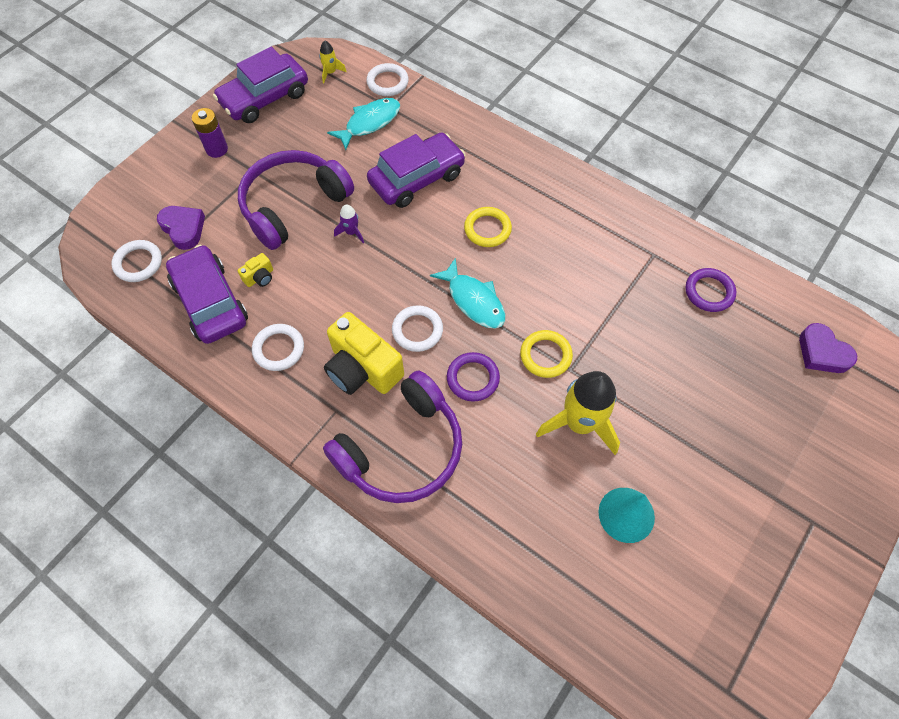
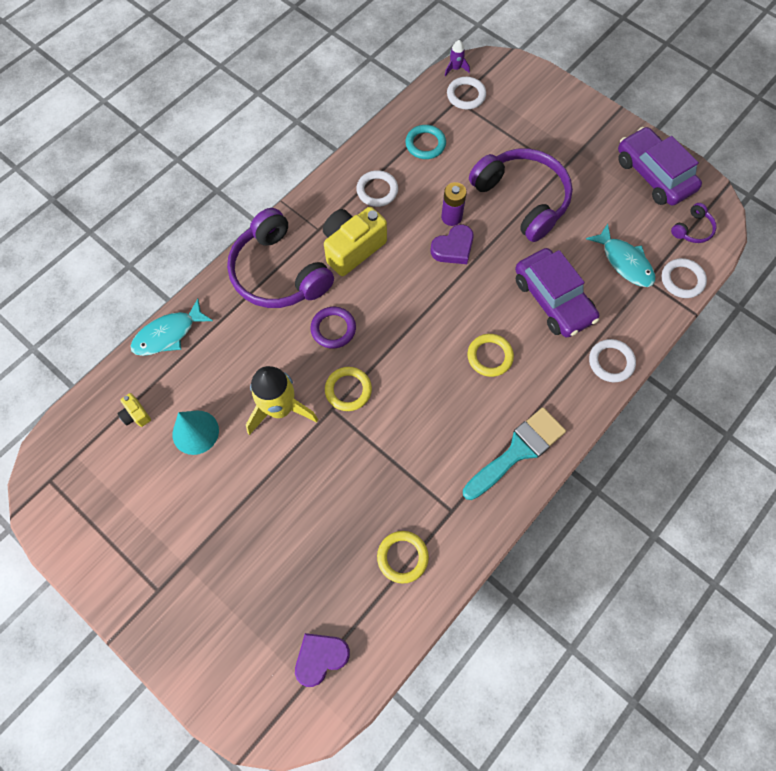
camera: 95 degrees right, 5 degrees up
purple heart [157,206,205,250] -> purple heart moved to [430,225,474,264]
purple car [166,245,248,344] -> turquoise ring [406,125,446,159]
purple battery [192,108,228,158] -> purple battery moved to [441,182,467,226]
yellow camera [237,253,273,287] -> yellow camera moved to [118,393,151,427]
yellow rocket [319,41,347,83] -> purple headphones [671,203,717,243]
purple rocket [334,204,364,243] -> purple rocket moved to [445,40,470,76]
white ring [392,305,443,352] -> white ring moved to [589,339,636,382]
turquoise fish [430,258,506,329] -> turquoise fish moved to [130,298,213,356]
purple ring [686,268,736,312] -> yellow ring [377,531,429,584]
none -> turquoise brush [463,407,566,500]

